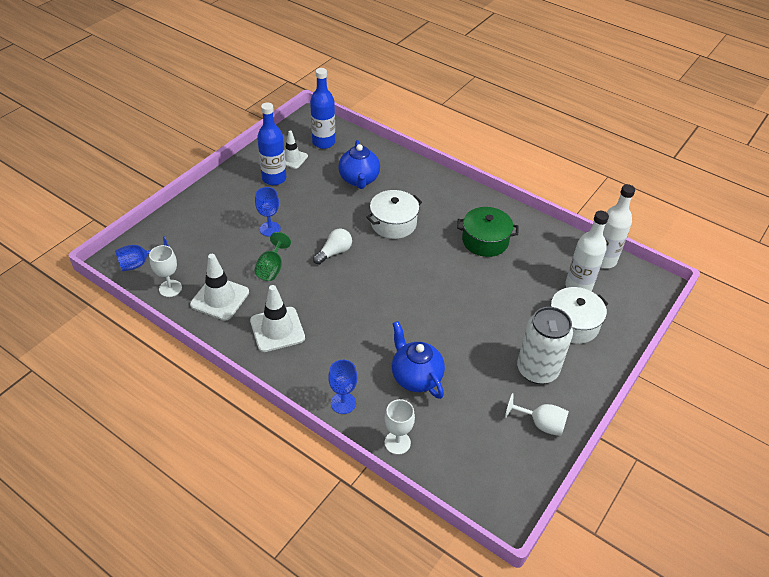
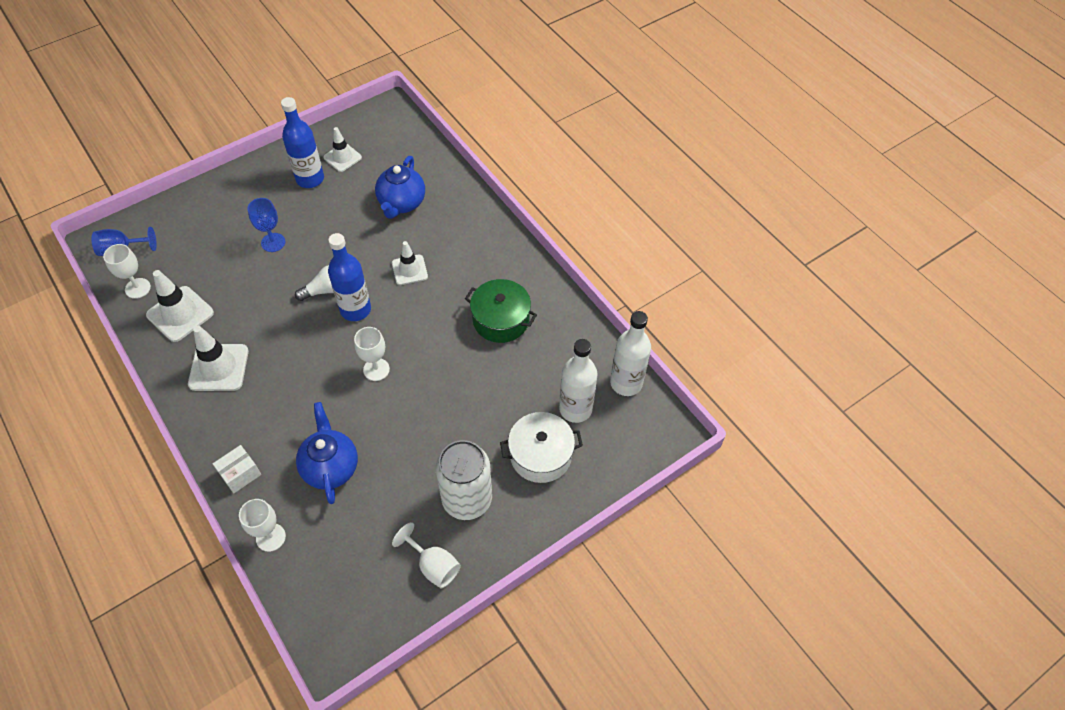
camera: 20 degrees right, 10 degrees up
green goblet [254,232,291,281] -> none
blue bottle [310,68,335,149] -> blue bottle moved to [328,233,371,321]
blue goblet [328,360,357,414] -> white box [213,445,261,493]
white pot [366,190,422,239] -> white traffic cone [392,241,428,285]
none -> white goblet [354,327,390,381]

